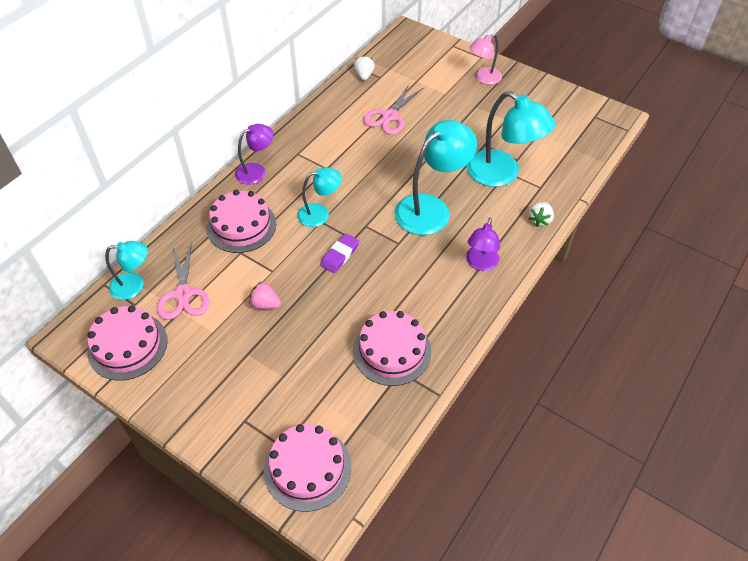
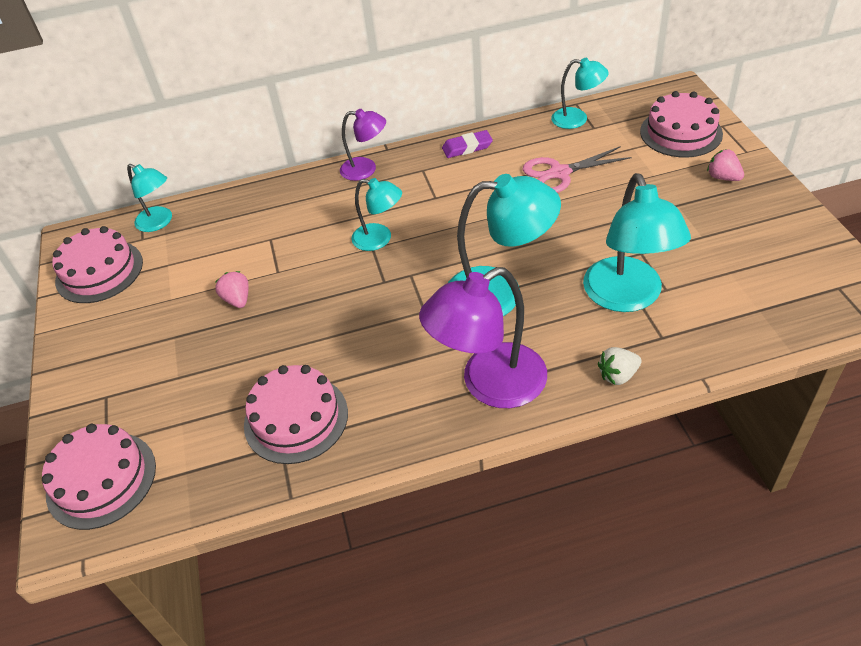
camera: 45 degrees right, 5 degrees down
pink scissors [157,241,209,320] -> none
pink cake [207,190,276,253] -> pink cake moved to [640,91,723,157]
purple eraser [320,233,359,273] -> purple eraser moved to [442,130,493,158]
white strawberry [354,56,375,81] -> turquoise lamp [551,58,609,129]
purple lamp [466,218,500,271] -> purple lamp [419,267,547,408], size x1.75
pink lamp [470,34,502,85] -> pink strawberry [707,149,744,181]

